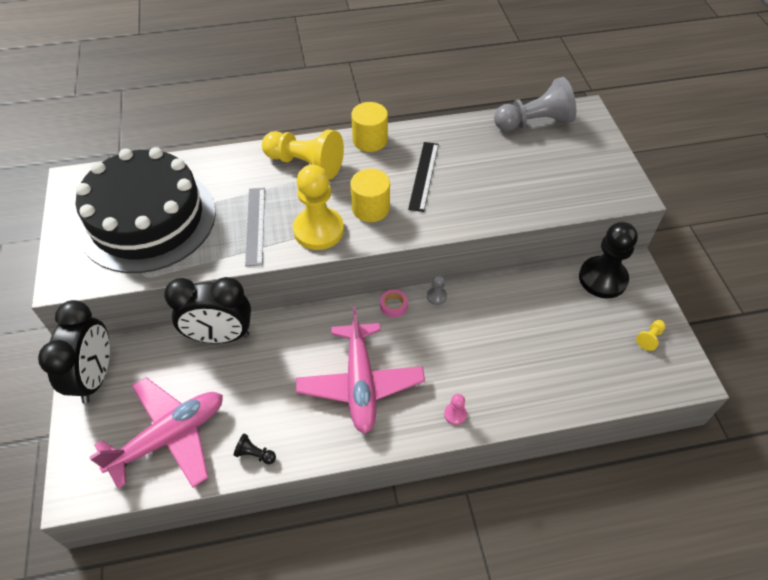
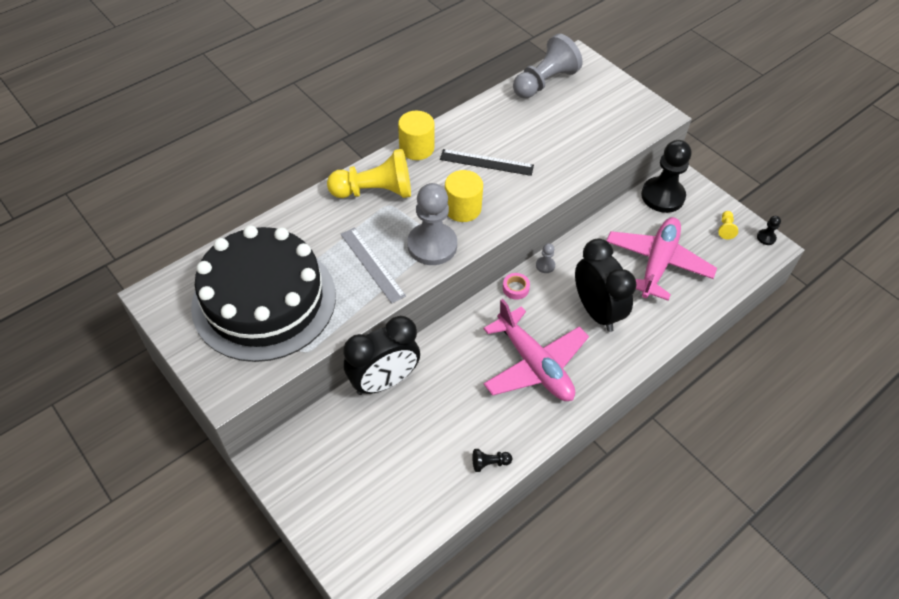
camera: 30 degrees left, 0 degrees up
black clock [38,300,110,404] -> black clock moved to [575,238,637,332]
pink plane [89,377,223,489] -> pink plane moved to [606,217,717,301]
yellow pawn [293,165,344,250] -> grey pawn [407,183,457,265]
black ruler [408,142,439,212] -> black ruler turned 60 degrees counterclockwise [440,149,534,176]
pink pawn [444,394,467,425] -> none
none -> black pawn [757,216,781,245]

